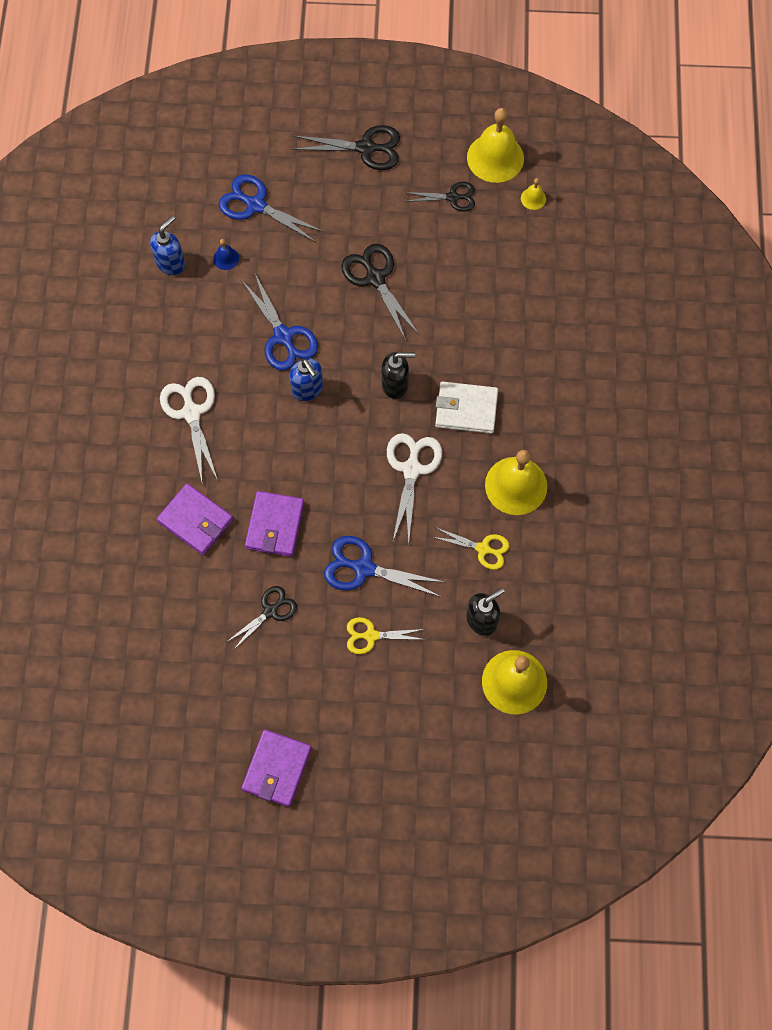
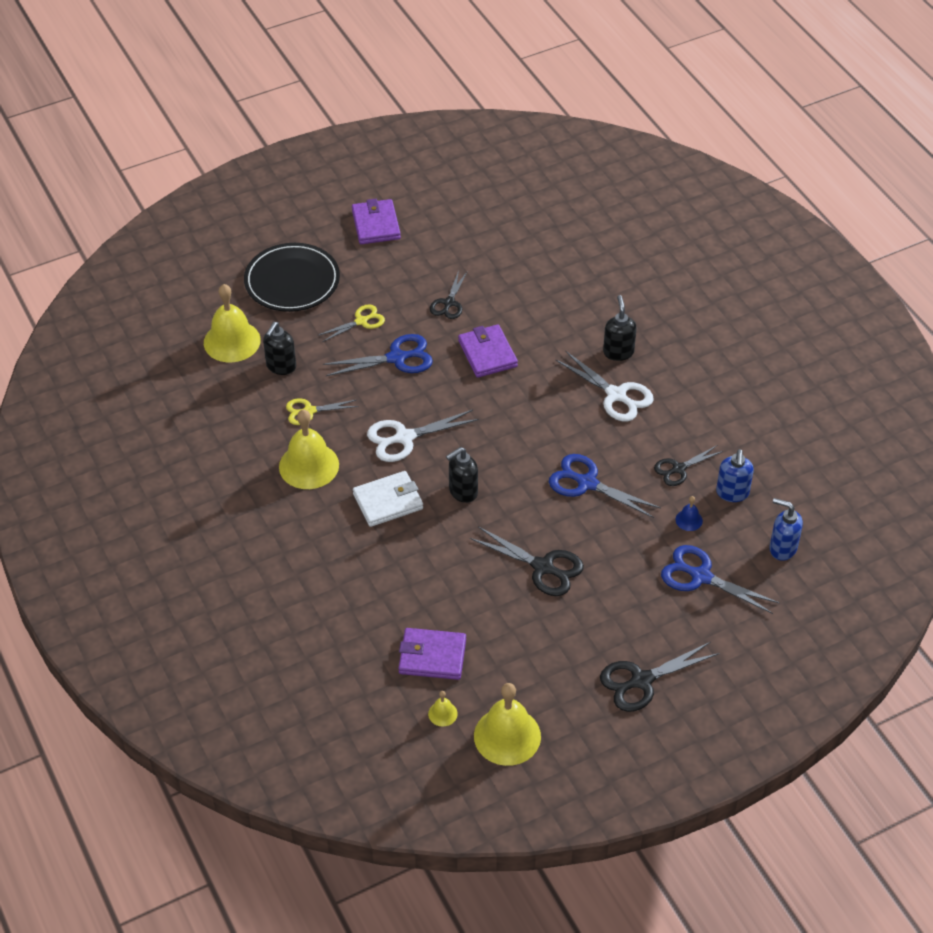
camera: 150 degrees right, 20 degrees down
purple wallet [157,483,233,555] -> purple wallet moved to [399,628,466,680]
blue scissors [218,174,324,242] -> blue scissors turned 150 degrees counterclockwise [661,545,779,614]
blue soap dispenser [289,359,323,401] -> blue soap dispenser moved to [769,498,803,561]
white scissors [387,433,442,544] -> white scissors turned 90 degrees clockwise [367,410,479,462]
black scissors [404,182,475,212] -> black scissors moved to [654,445,723,486]
none -> black plate [244,243,340,312]
none -> black soap dispenser [603,295,637,361]

